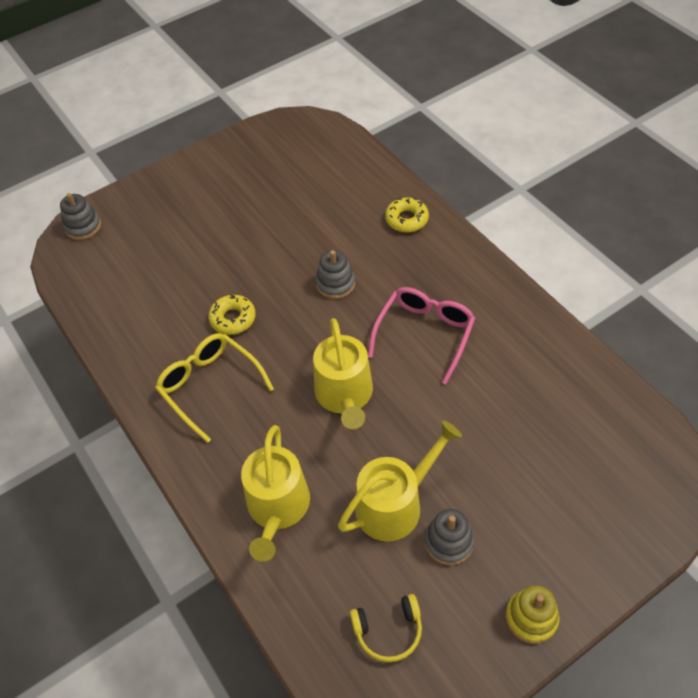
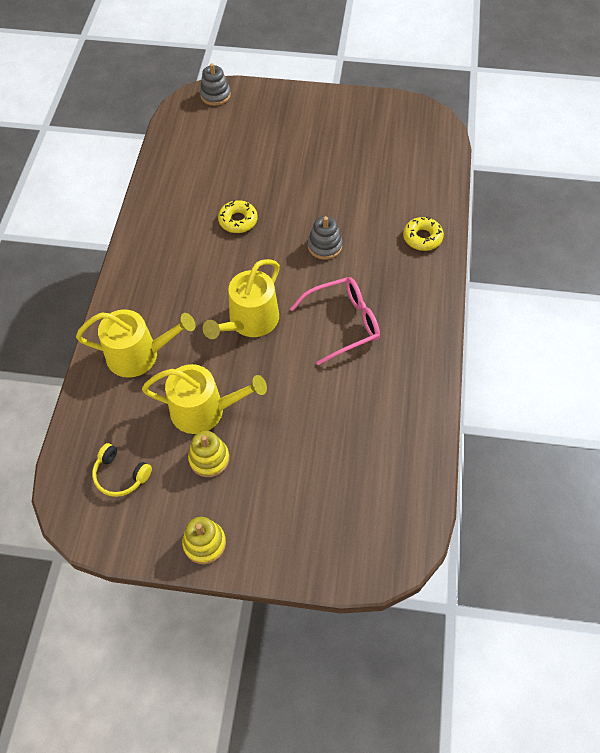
camera: 40 degrees right, 5 degrees up
yellow glasses [155,333,274,443] -> none
yellow watering can [241,425,310,562] -> yellow watering can turned 135 degrees counterclockwise [76,309,196,378]
grey stacking toy [425,509,474,565] -> yellow stacking toy [188,431,229,477]

